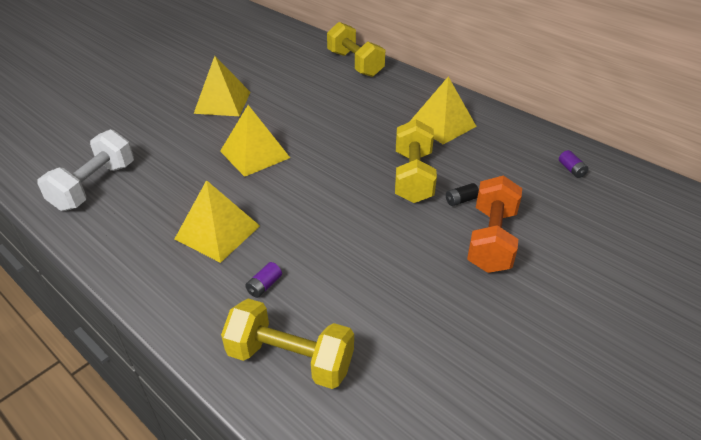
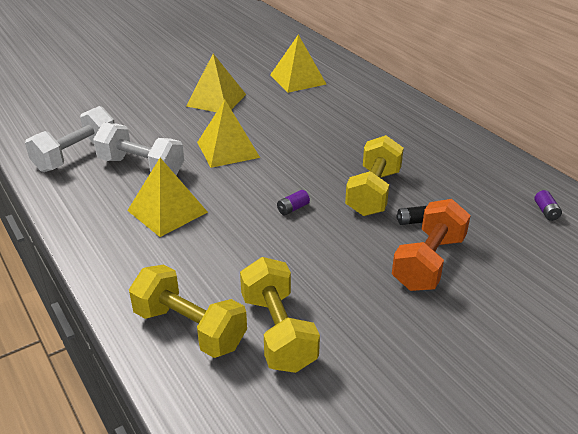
camera: 15 degrees right, 5 degrees down
purple battery [245,262,282,298] -> purple battery moved to [277,190,310,215]
yellow dumbbell [327,22,385,77] -> yellow dumbbell moved to [240,257,320,373]
yellow pyramid [409,77,477,144] -> yellow pyramid moved to [270,34,326,93]
none -> white dumbbell [93,123,184,176]

